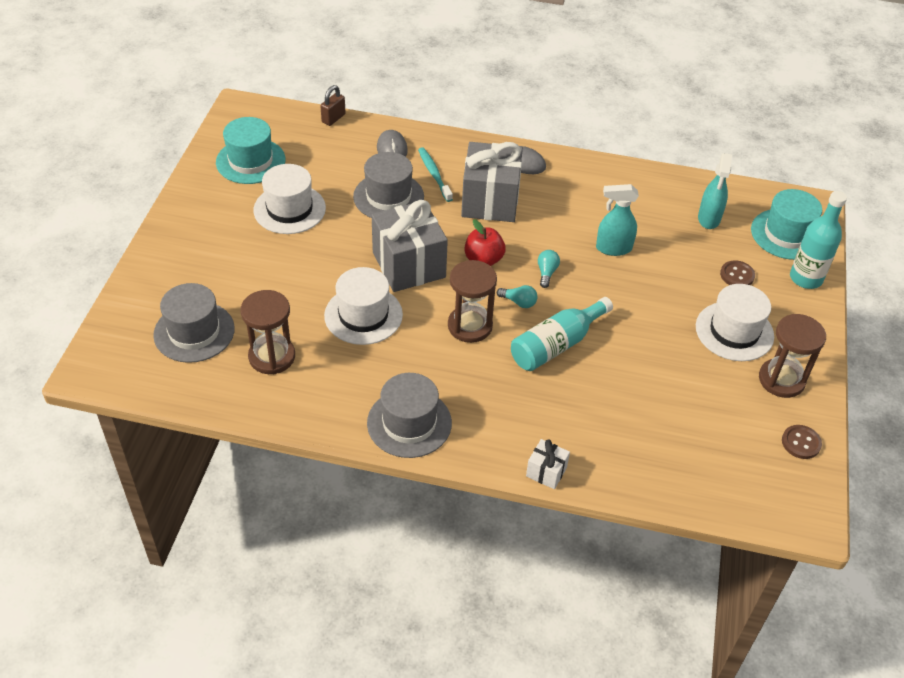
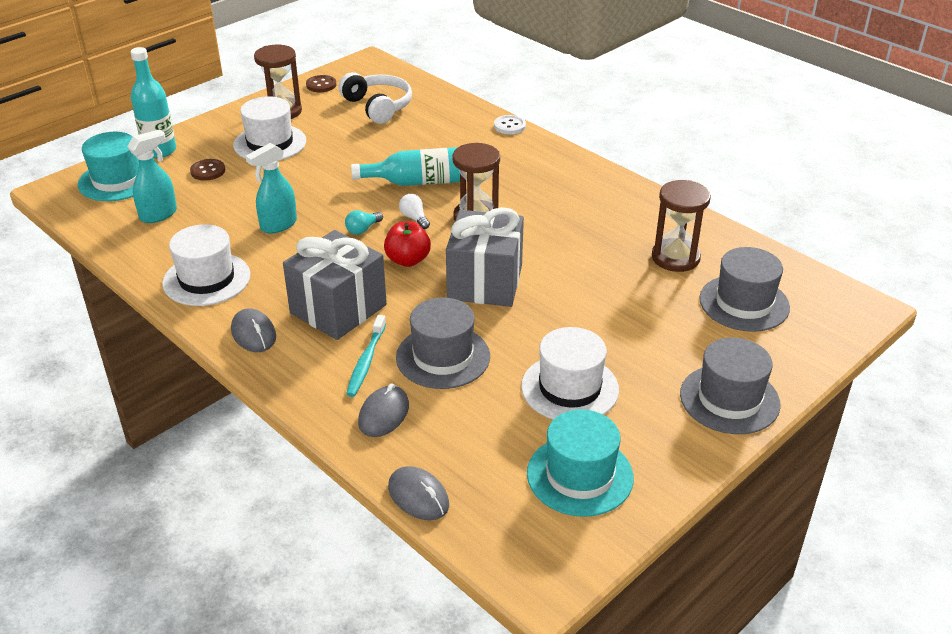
camera: 145 degrees left, 10 degrees down
brown padlock [320,85,346,126] -> grey mouse [388,466,449,520]
white hat [324,267,403,345] -> white hat moved to [162,224,250,306]
grey hat [367,373,452,458] -> grey hat moved to [680,337,781,434]
turquoise light bulb [497,285,537,308] -> white light bulb [399,194,430,229]
white gift [526,439,570,489] -> white button [494,115,526,134]
turquoise spray bottle [596,184,639,256] -> turquoise spray bottle turned 105 degrees clockwise [246,143,297,234]
none -> white headphones [339,72,412,124]

